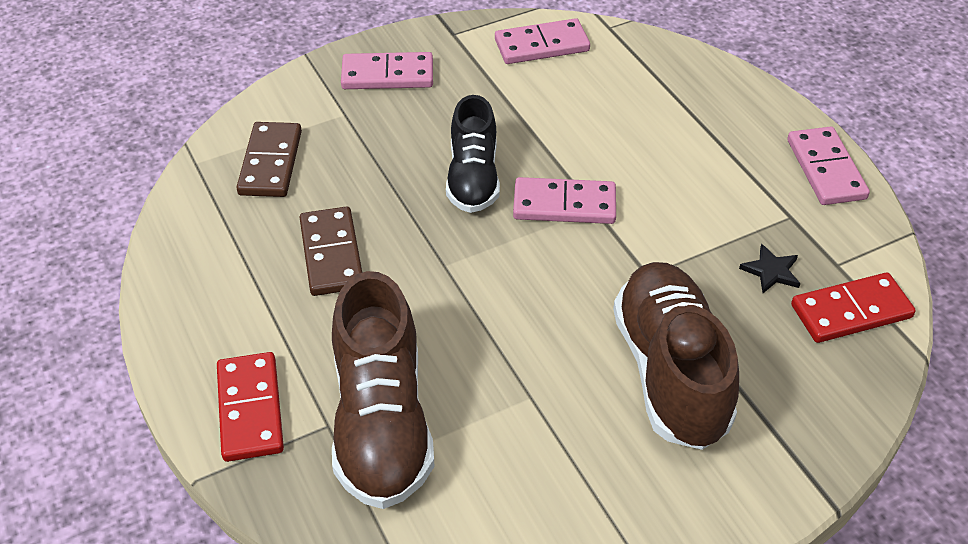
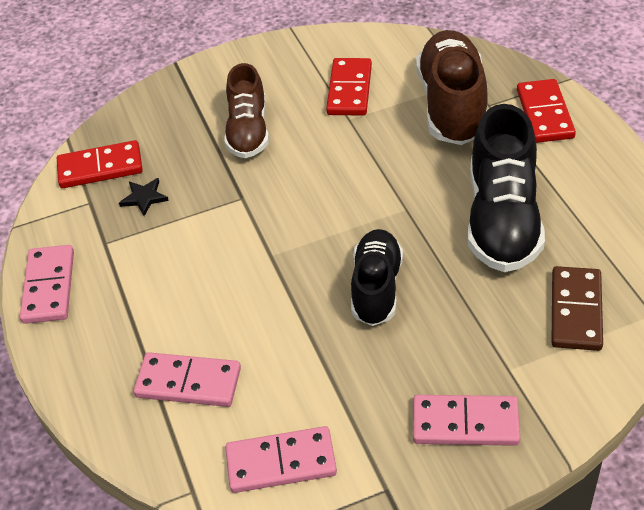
camera: 170 degrees left, 0 degrees up
brown domino [299,206,362,296] -> black shoe [468,104,545,272]
pink domino [513,177,616,224] -> pink domino moved to [134,352,241,407]
brown shoe [613,262,739,450] -> brown shoe [224,63,269,158], size x0.65
none -> red domino [326,58,372,116]

